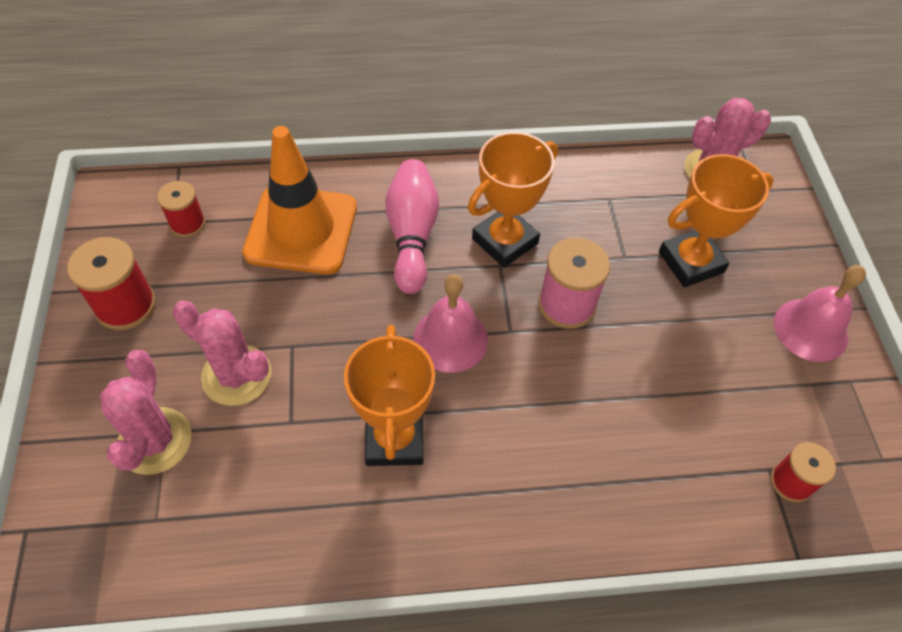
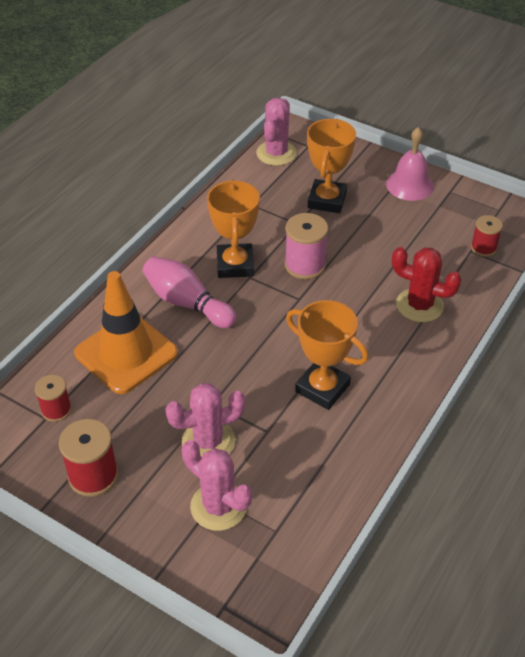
camera: 50 degrees left, 10 degrees down
pink bell [413,274,488,373] -> none
none -> red cactus [392,247,461,322]

